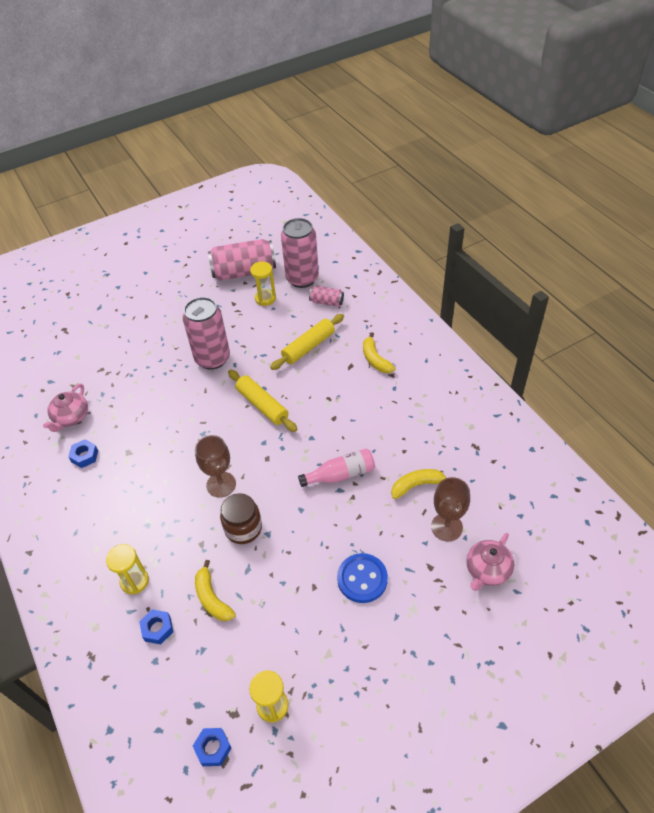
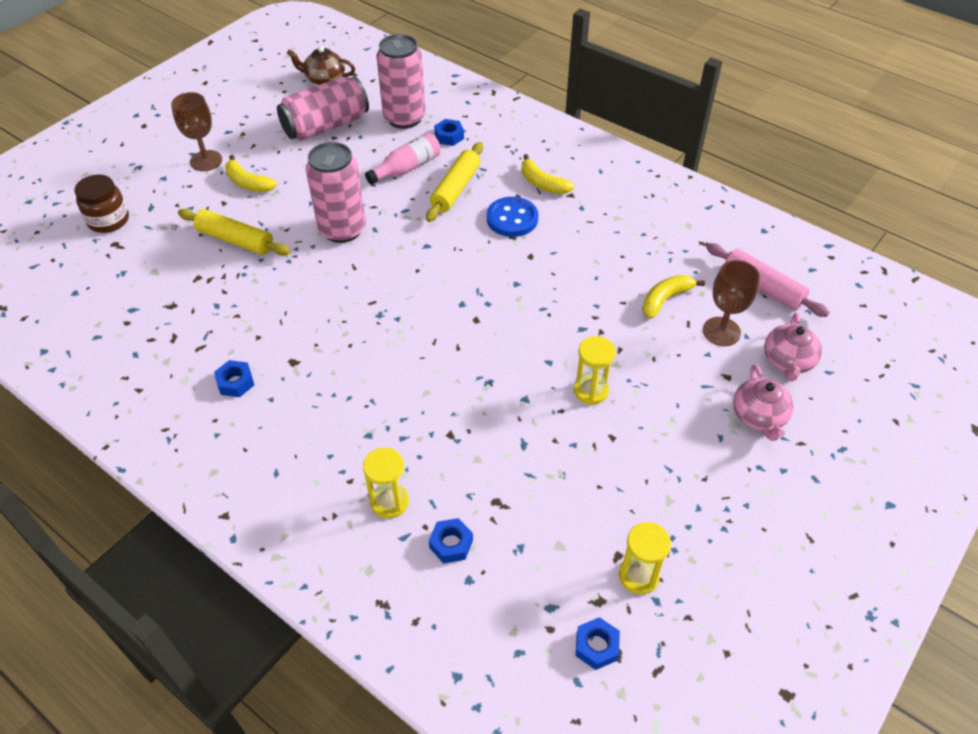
camera: 25 degrees left, 0 degrees up
pink teapot [43,384,88,432] -> pink teapot moved to [733,365,793,441]
brown goblet [195,435,236,498] -> brown goblet moved to [171,92,222,171]
yellow banana [195,560,236,621] -> yellow banana moved to [225,155,277,192]
brown jar [220,493,262,544] -> brown jar moved to [74,174,129,233]
yellow rolling pin [228,370,297,432] -> yellow rolling pin moved to [178,209,290,256]
yellow hourglass [250,262,276,306] -> yellow hourglass moved to [574,336,616,405]
pink bottle [298,449,375,487] -> pink bottle moved to [365,133,441,184]
pink can [309,286,344,307] -> blue nut [434,119,464,146]
blue button [337,553,388,603] -> blue button moved to [487,197,539,237]
none -> brown teapot [287,46,355,85]
none -> pink rolling pin [706,243,830,317]

